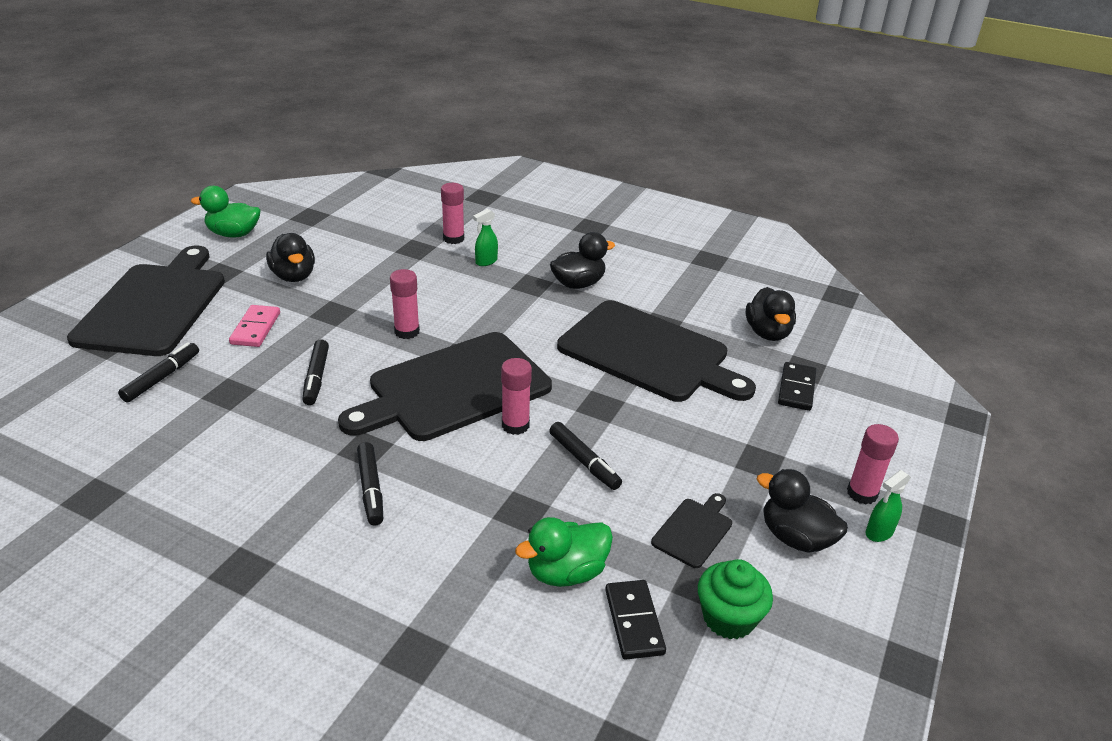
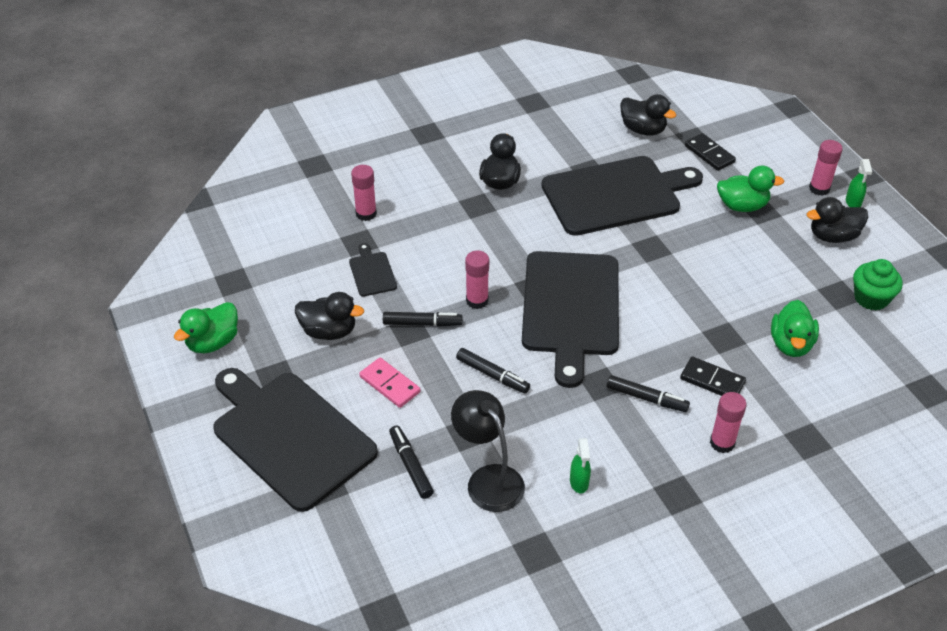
camera: 50 degrees left, 10 degrees up
green spray bottle [473,209,498,266] -> green spray bottle moved to [570,438,591,493]
pink glue stick [501,358,532,435] -> pink glue stick moved to [710,392,746,453]
black marker [549,422,622,490] -> black marker moved to [383,312,462,327]
black domino [605,580,666,660] -> black domino moved to [680,356,746,396]
black cutting board [651,493,732,568] -> black cutting board moved to [349,243,397,296]
none -> black lamp [451,390,525,512]
none -> green duck [717,165,784,212]

